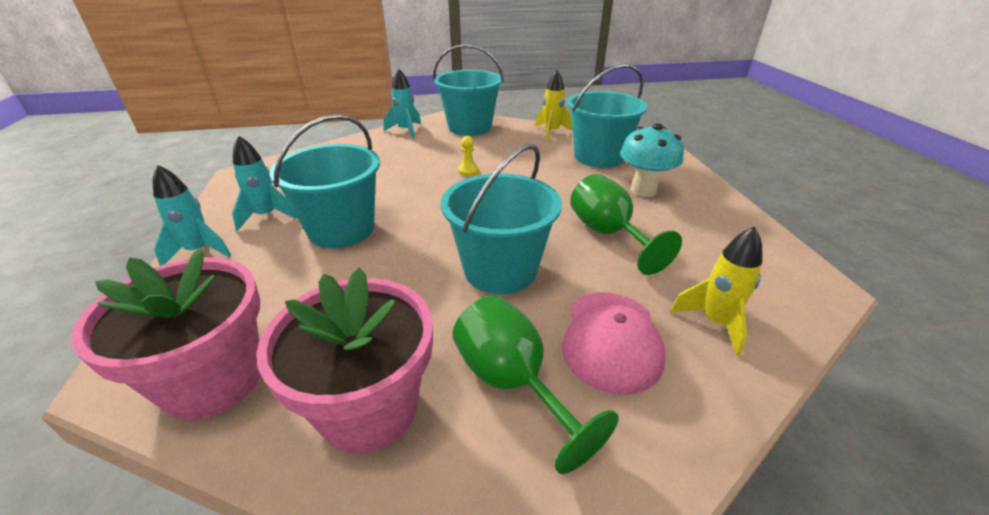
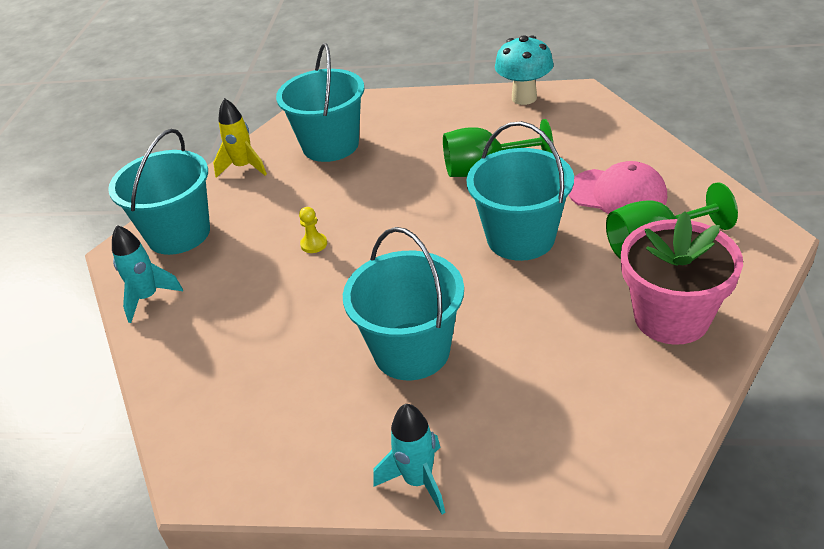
camera: 70 degrees left, 5 degrees up
pink flower pot [71,249,261,420] -> none
turquoise rocket [232,135,297,231] -> none
turquoise mushroom [620,123,684,197] -> turquoise mushroom moved to [495,35,554,105]
yellow rocket [670,226,762,356] -> none

